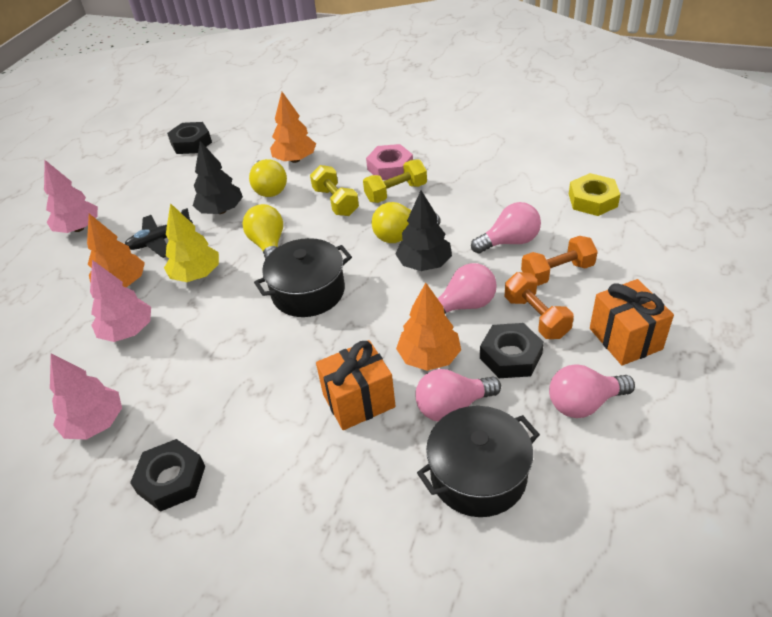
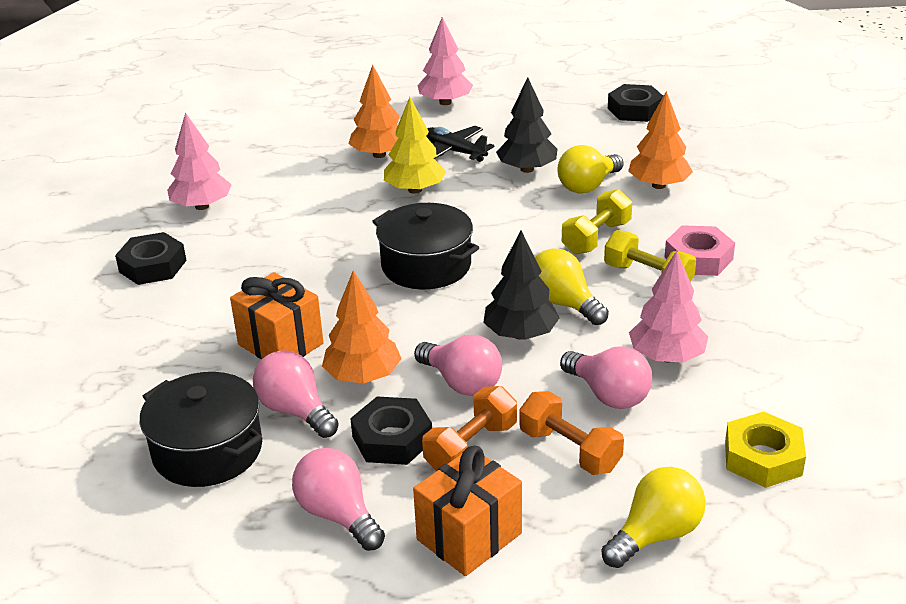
camera: 65 degrees right, 10 degrees down
pink tree [90,260,151,342] -> pink tree moved to [629,251,708,363]
yellow light bulb [242,204,283,259] -> yellow light bulb moved to [601,467,706,568]

